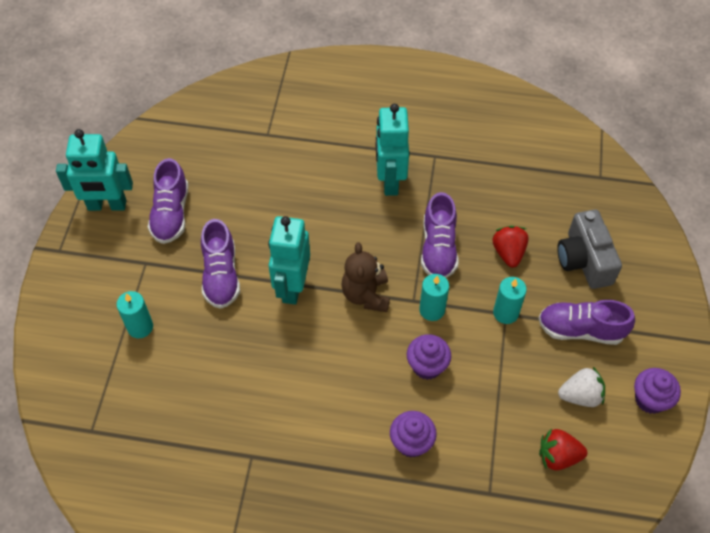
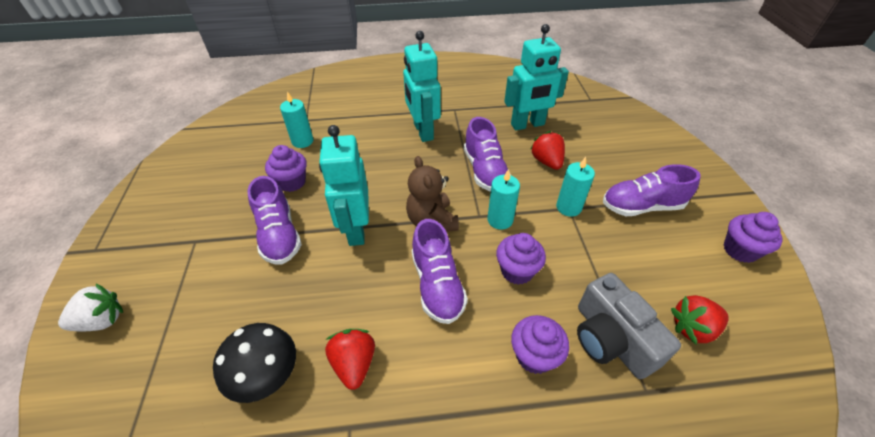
camera: 15 degrees left, 10 degrees down
turquoise robot [56,129,133,211] -> turquoise robot moved to [504,24,569,130]
turquoise candle [117,291,153,338] -> turquoise candle moved to [280,91,313,148]
purple shoe [148,158,188,244] -> purple shoe moved to [412,219,468,324]
grey camera [557,210,622,289] -> grey camera moved to [577,273,681,379]
white strawberry [558,367,605,407] -> white strawberry moved to [58,283,123,331]
none -> black mushroom [213,323,296,403]
none -> purple cupcake [265,145,307,192]
none -> red strawberry [325,329,375,390]

